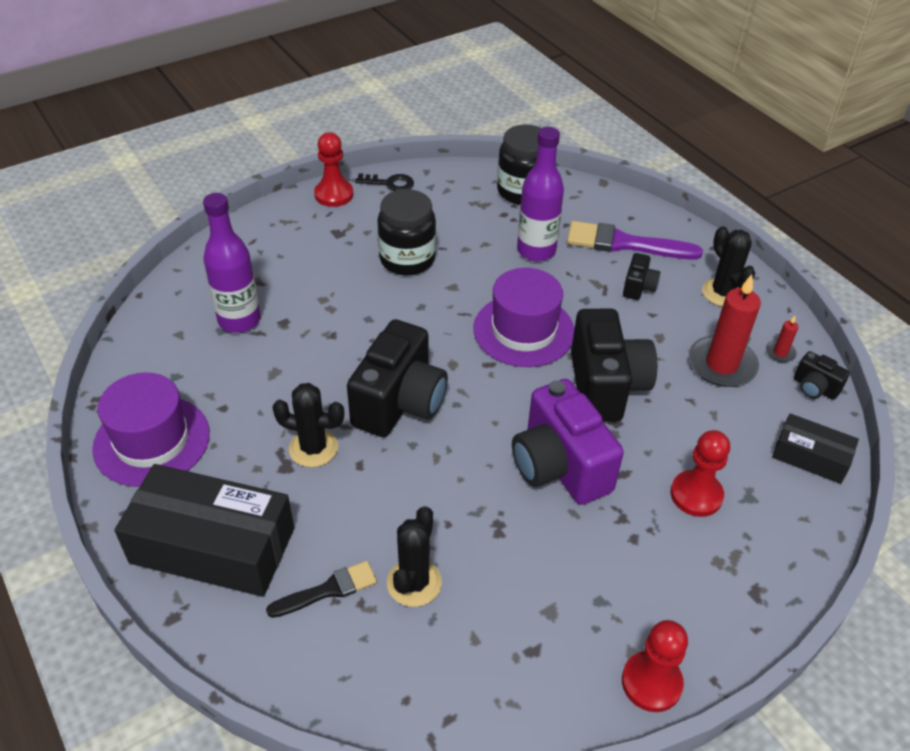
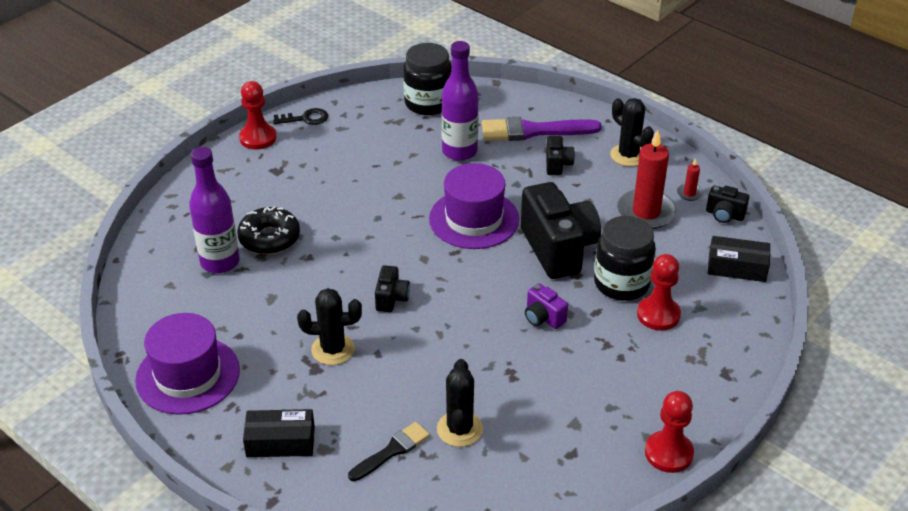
camera: 15 degrees left, 5 degrees down
black box [114,464,294,597] -> black box [243,409,315,457], size x0.53
black camera [347,319,448,437] -> black camera [375,265,410,312], size x0.46
black jar [377,189,436,275] -> black jar moved to [594,216,656,301]
purple camera [512,379,624,505] -> purple camera [525,283,568,329], size x0.46
none -> black donut [237,206,300,254]

